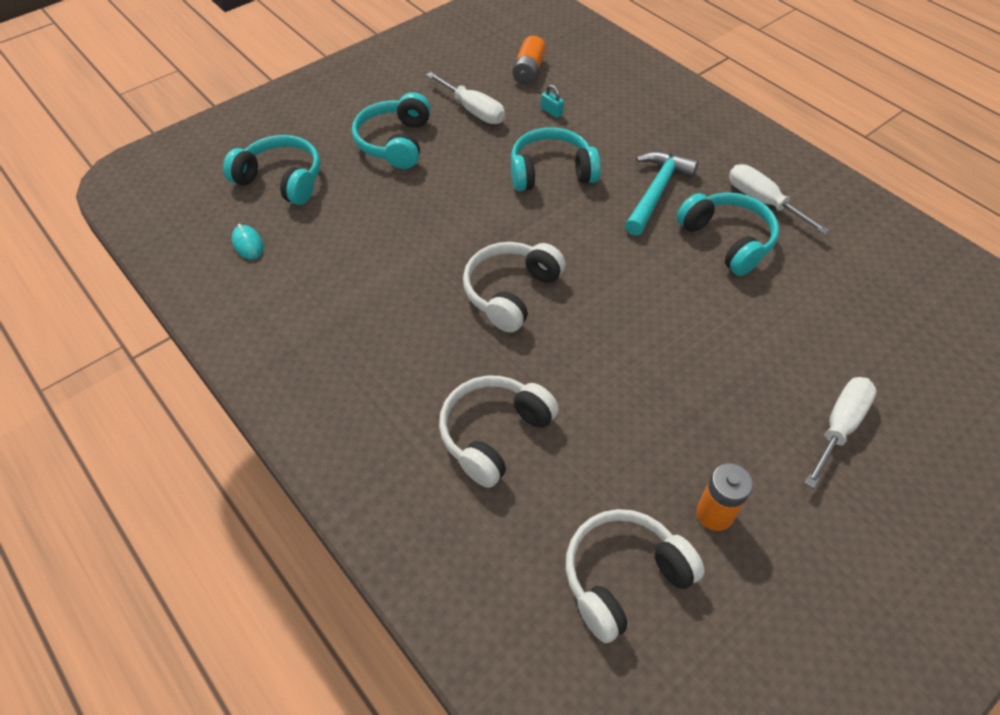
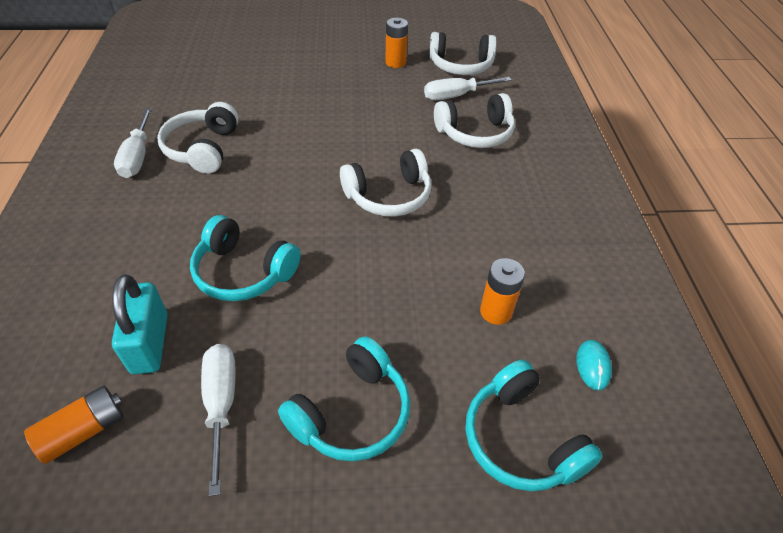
camera: 145 degrees left, 5 degrees down
turquoise padlock [541,85,564,118] -> turquoise padlock [112,274,168,374], size x2.28
turquoise hammer [625,151,699,236] -> none
turquoise headphones [677,192,779,276] -> white headphones [157,102,239,174]
white screwdriver [805,377,877,489] -> white screwdriver moved to [424,77,512,100]
none -> orange battery [480,258,525,325]

